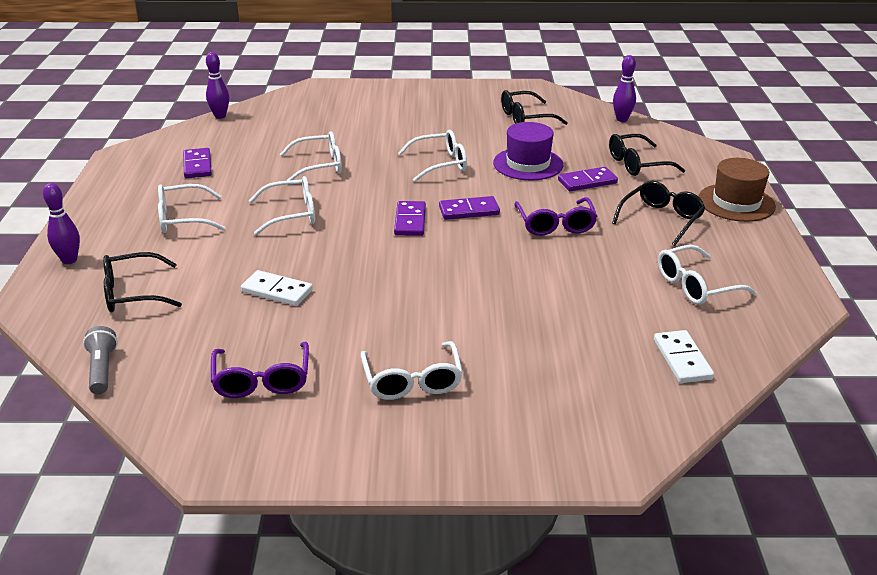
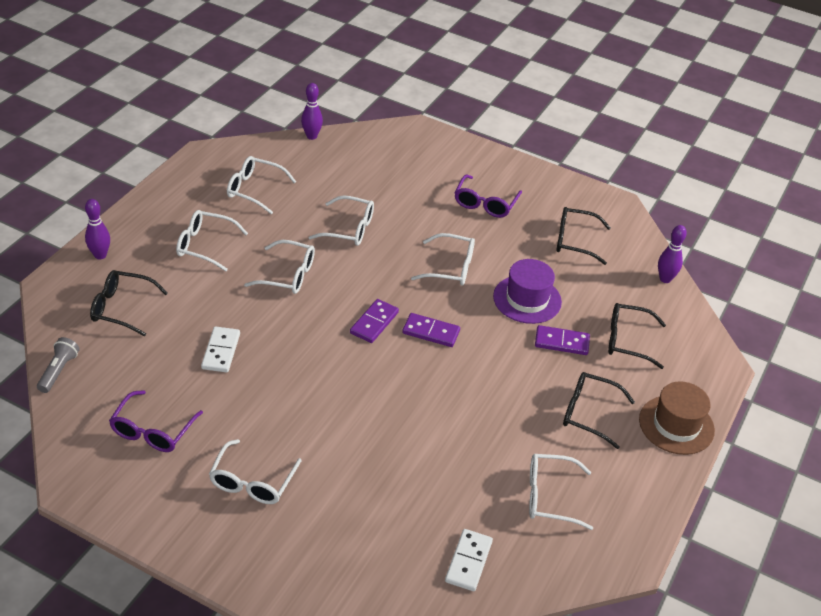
camera: 25 degrees right, 10 degrees up
purple domino [183,148,212,178] -> white glasses [227,156,296,214]
white domino [241,270,313,306] -> white domino turned 45 degrees clockwise [201,326,240,372]
purple glasses [514,197,597,236] -> purple glasses moved to [454,174,522,218]
black glasses [612,181,705,246] -> black glasses turned 135 degrees counterclockwise [563,372,635,449]

